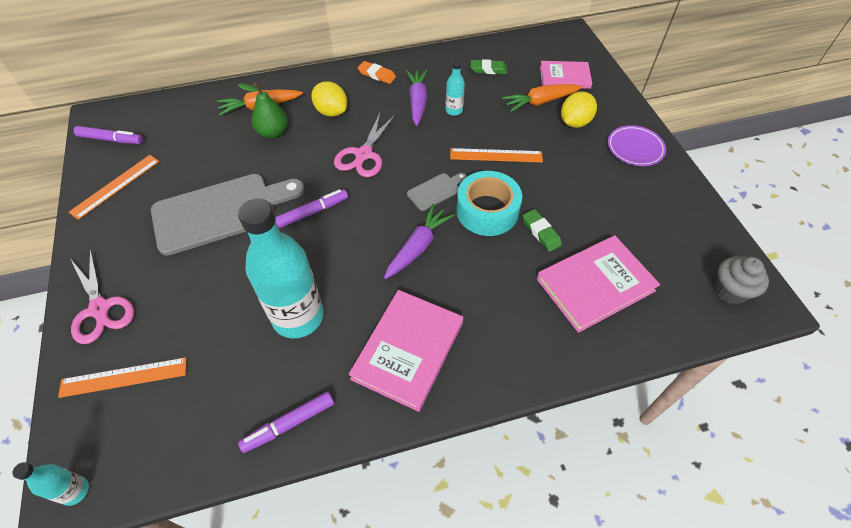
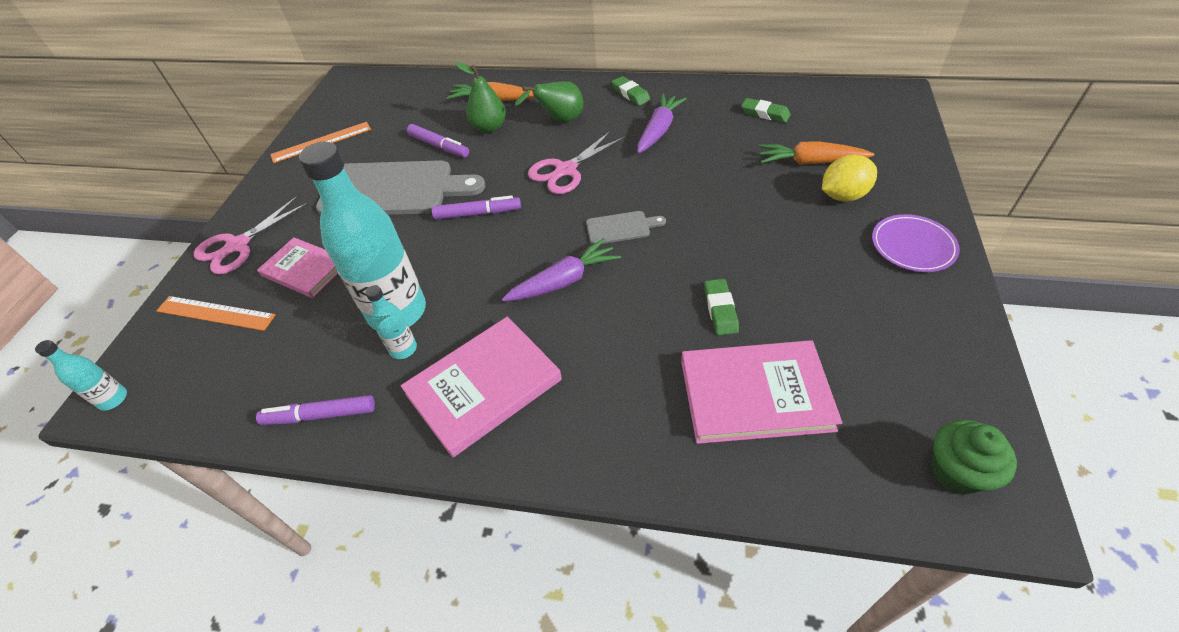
camera: 30 degrees right, 5 degrees down
pink scissors [71,249,134,344] -> pink scissors turned 45 degrees clockwise [194,196,309,274]
purple marker [74,126,143,144] -> purple marker moved to [407,124,469,157]
yellow lemon [311,81,347,117] -> green pear [515,81,583,122]
orange eraser [358,61,396,84] -> green eraser [612,76,651,106]
turquoise bottle [446,60,465,116] -> turquoise bottle moved to [365,285,417,359]
orange ruler [450,148,543,162] -> none
turquoise tape [456,171,522,236] -> none
pink book [540,61,592,89] -> pink book moved to [257,237,338,298]
grey cupcake [714,256,769,304] -> green cupcake [931,420,1017,495]

